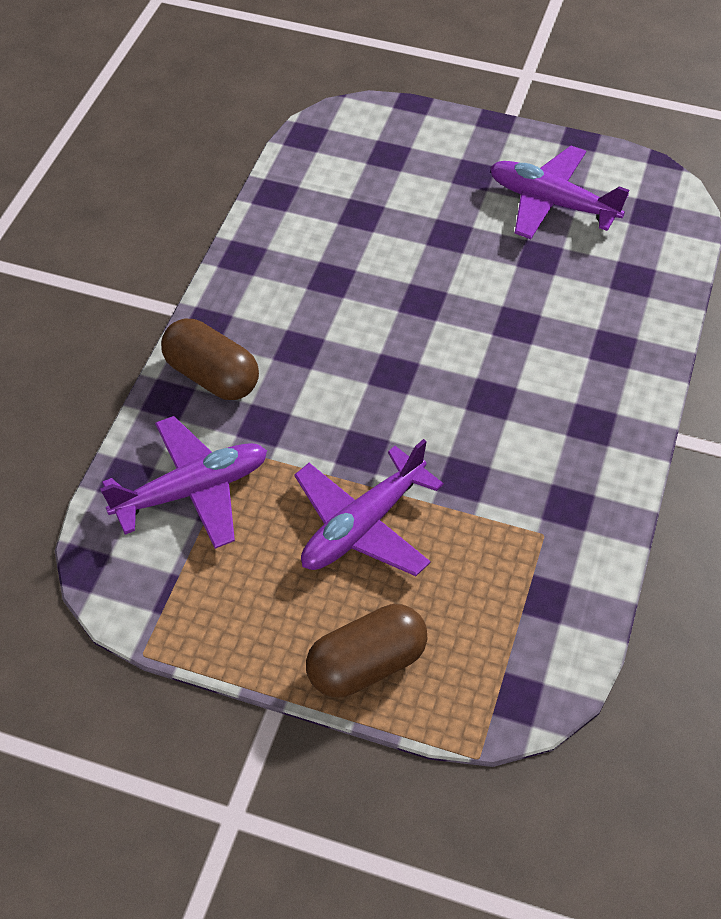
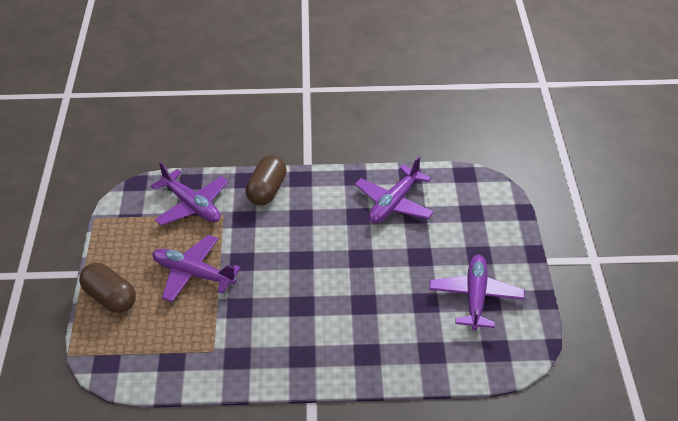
camera: 70 degrees right, 10 degrees down
none -> purple plane [355,156,434,223]

